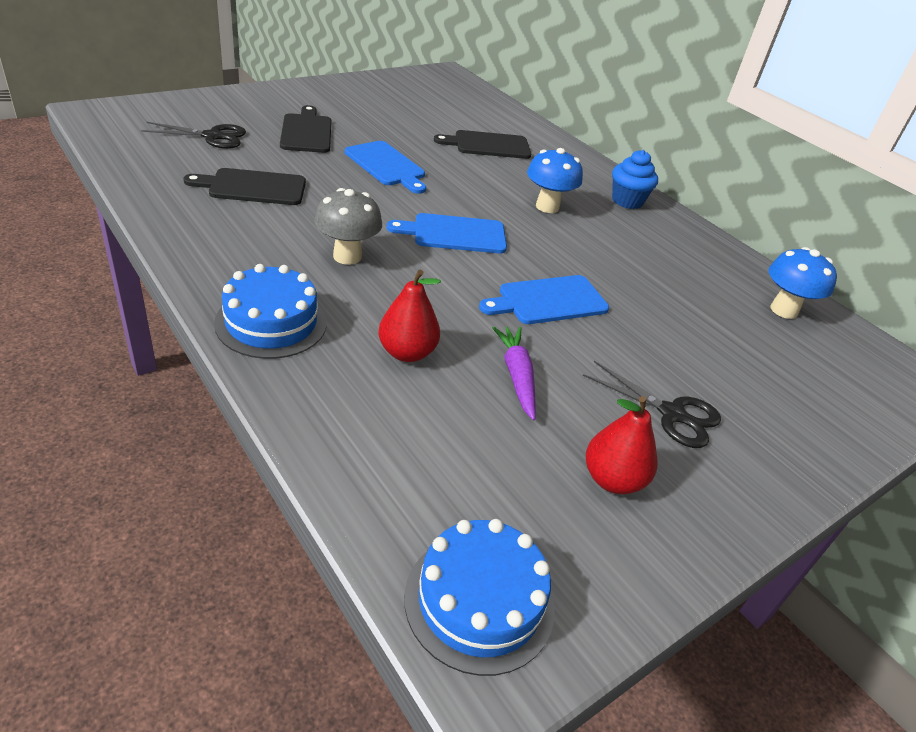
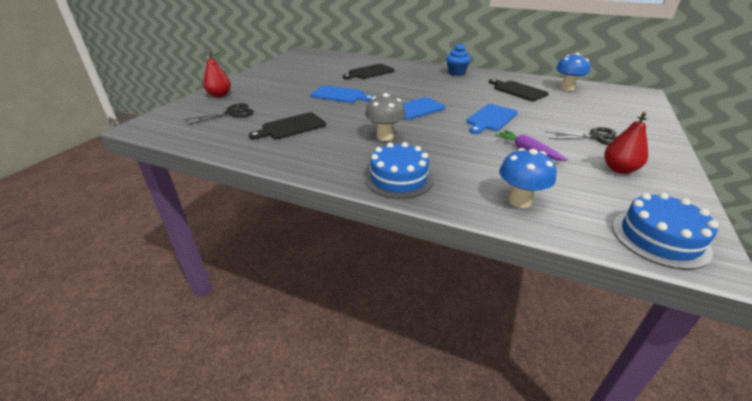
camera: 25 degrees left, 5 degrees down
black cutting board [280,105,331,153] -> black cutting board moved to [489,79,549,101]
red pear [378,270,441,362] -> red pear moved to [203,51,231,97]
blue mushroom [527,148,583,213] -> blue mushroom moved to [499,148,556,208]

